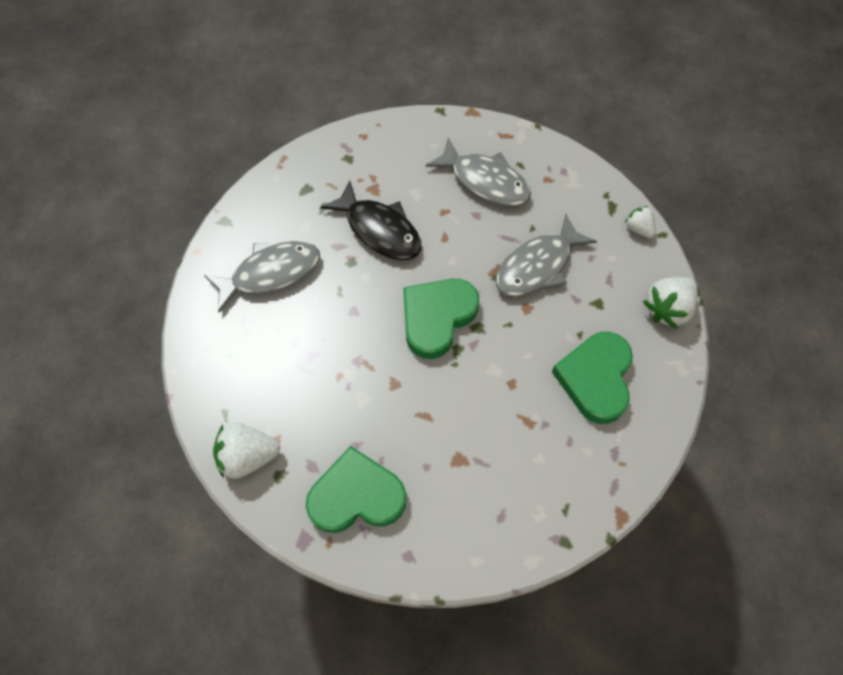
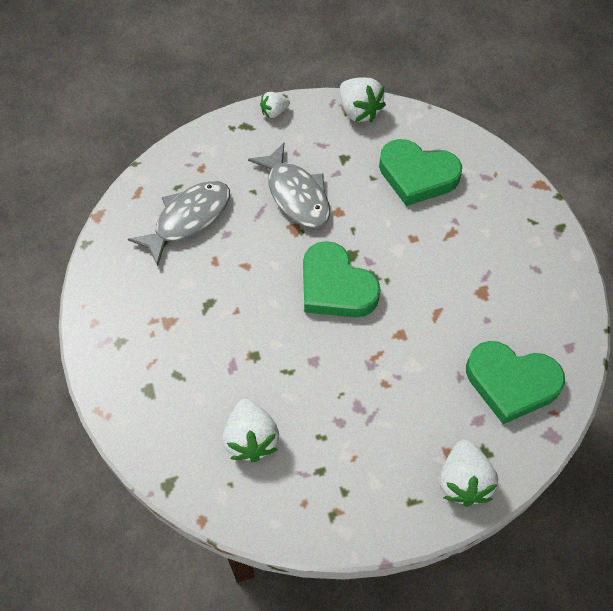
camera: 80 degrees left, 5 degrees down
grey fish [204,241,320,313] -> white strawberry [223,399,279,462]
green heart [306,446,407,533] -> green heart turned 75 degrees counterclockwise [466,341,565,424]
black fish [321,181,422,260] -> none

